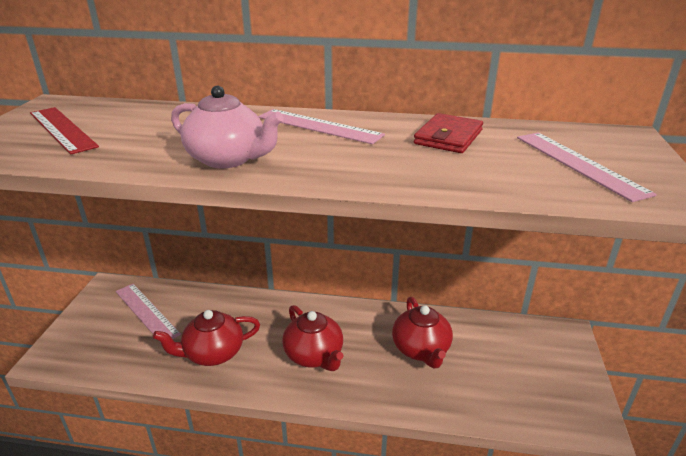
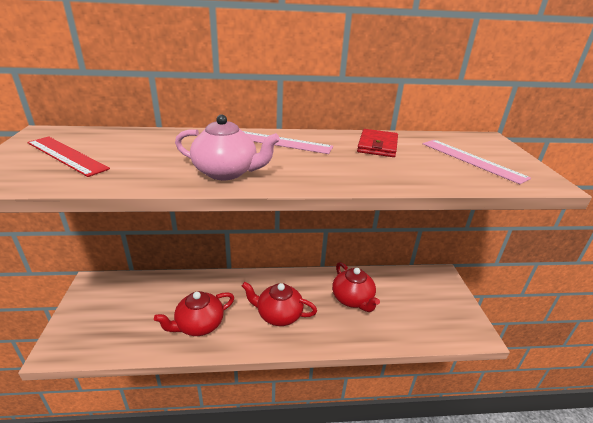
camera: 15 degrees left, 0 degrees up
pink ruler [115,284,181,342] -> none
red teapot [282,305,343,371] -> red teapot turned 150 degrees clockwise [242,282,317,326]

